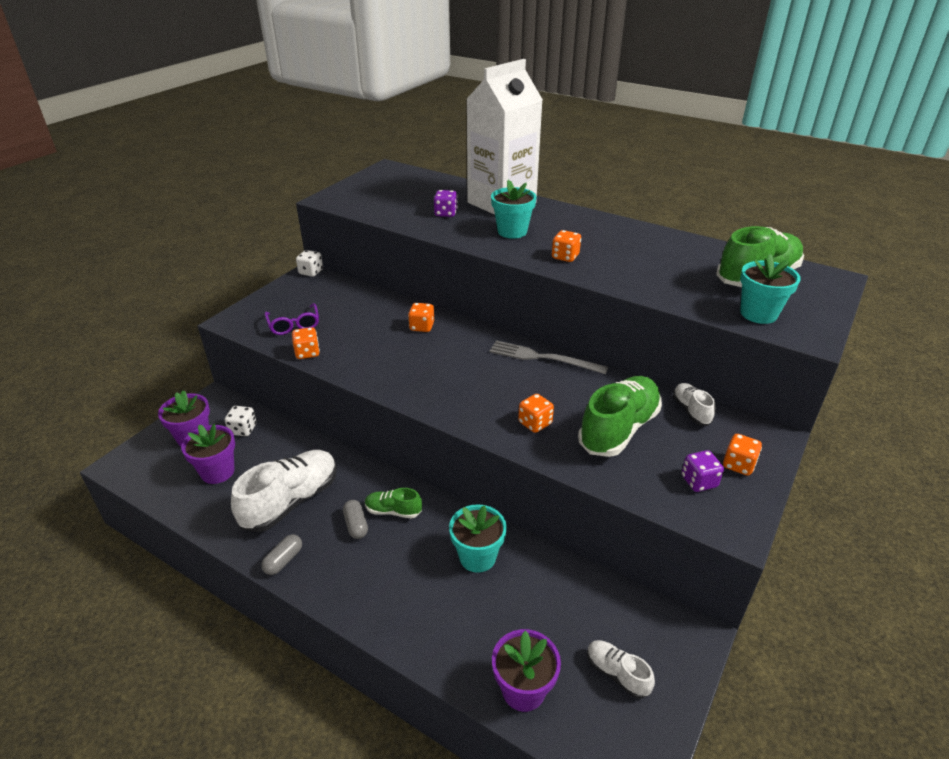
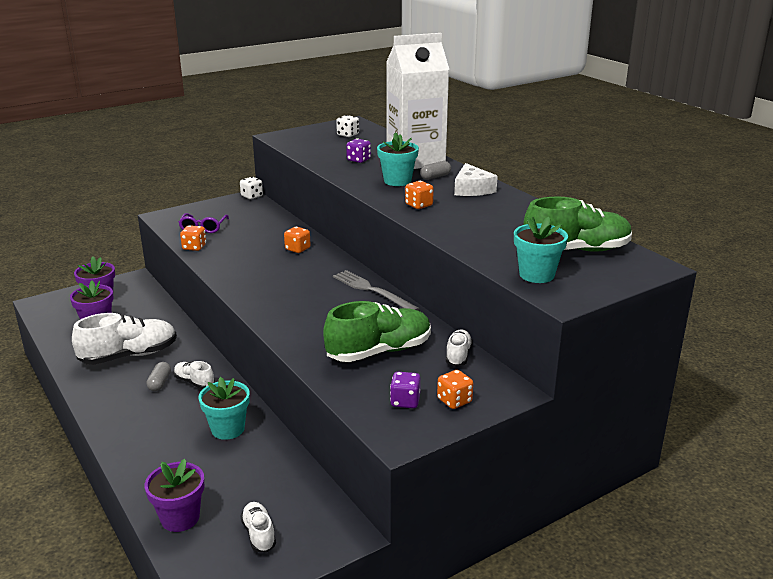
camera: 25 degrees right, 10 degrees down
white dice [225,406,257,436] -> white dice moved to [336,115,359,137]
grey capsule [261,534,302,575] -> grey capsule moved to [420,161,451,180]
green shoe [365,488,422,518] -> white shoe [174,361,215,389]
orange dice [518,394,554,433] -> none
none -> white cheese [454,163,498,196]

